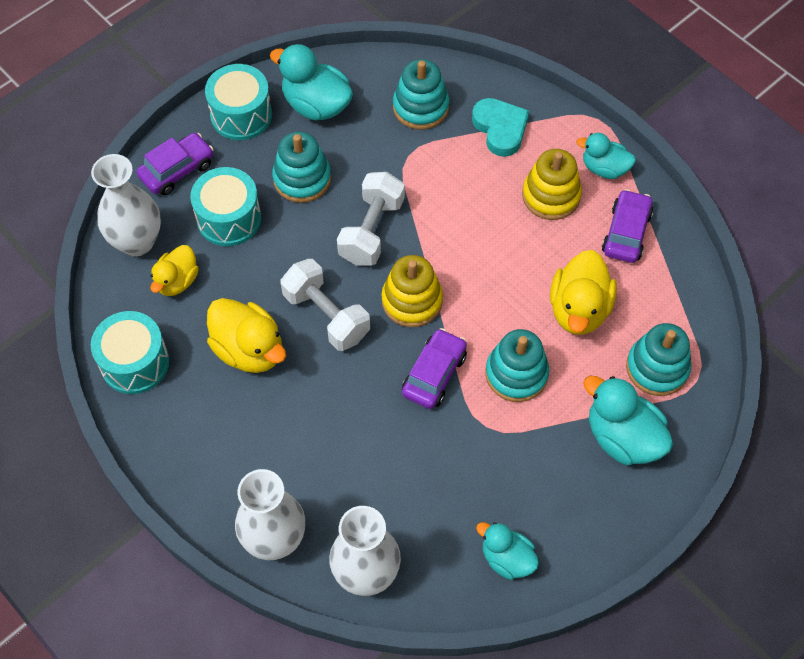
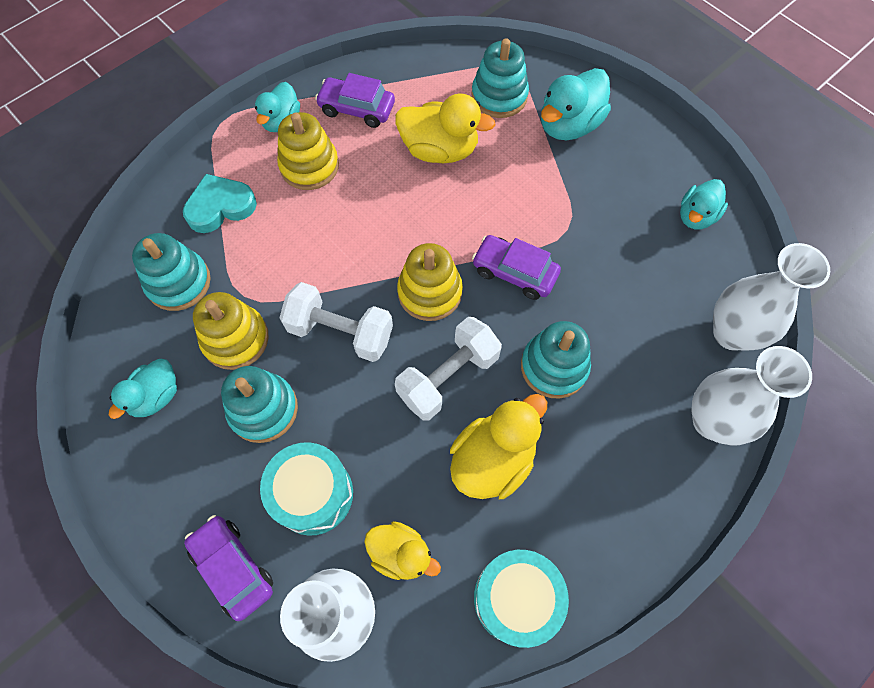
camera: 90 degrees left, 5 degrees up
turquoise drum [205,64,272,140] -> none
turquoise duck [270,44,353,121] -> turquoise duck [109,359,177,419], size x0.64
turquoise stacking toy [485,329,549,402] -> turquoise stacking toy moved to [521,321,591,399]
none -> yellow stacking toy [193,292,269,370]

